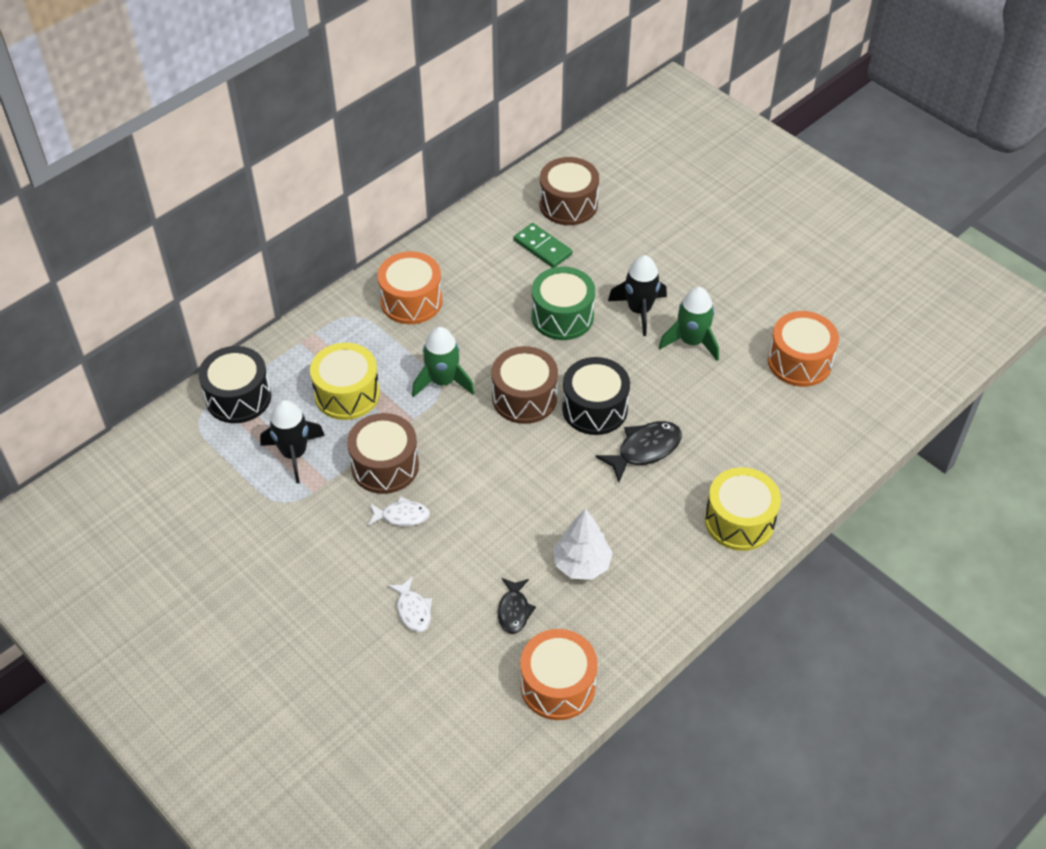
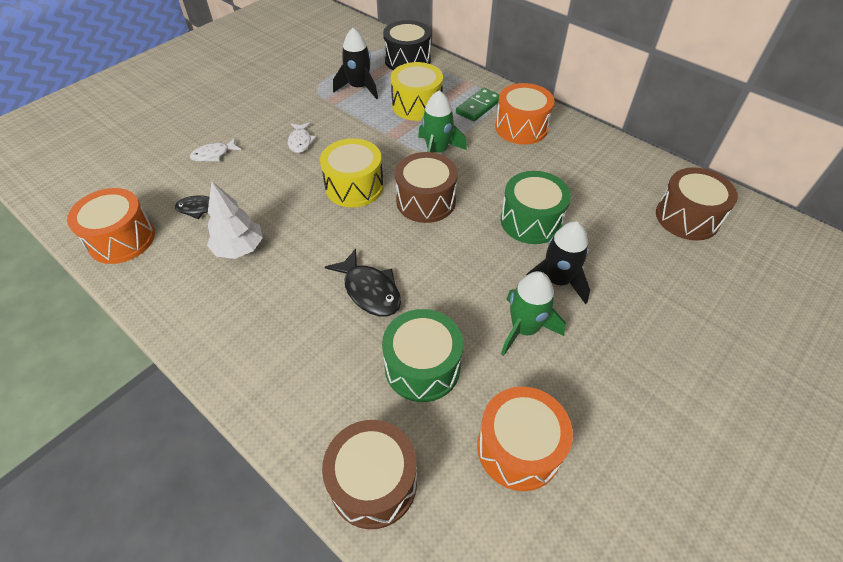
camera: 85 degrees right, 0 degrees up
brown drum [347,413,419,494] -> brown drum moved to [322,420,417,529]
green domino [514,223,572,268] -> green domino moved to [456,88,500,122]
black drum [562,357,630,435] -> none
yellow drum [705,467,781,551] -> yellow drum moved to [320,138,383,207]
none -> green drum [382,309,463,402]

